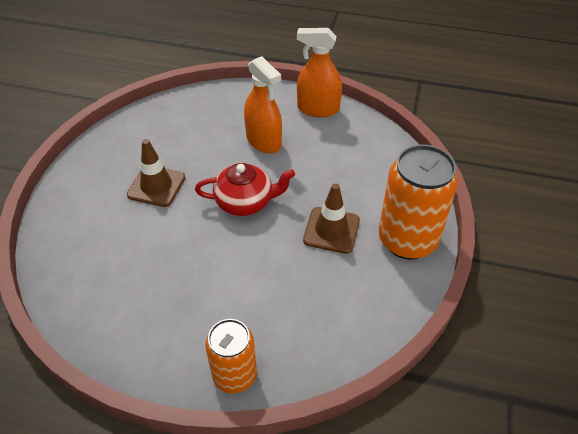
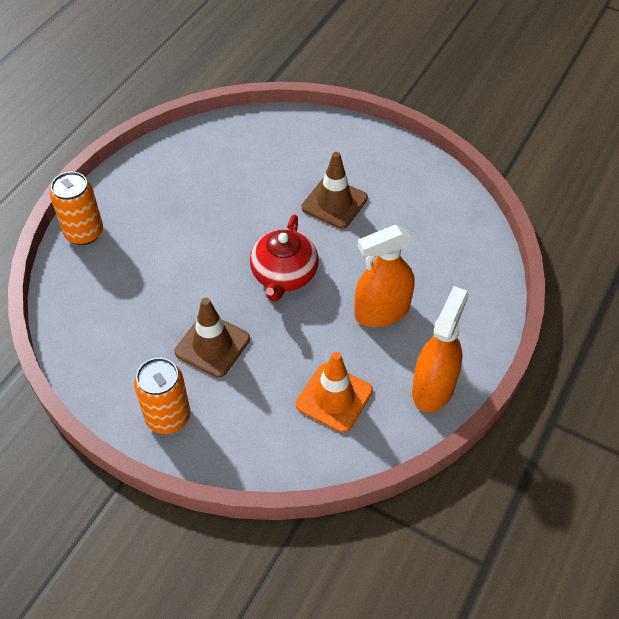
camera: 105 degrees right, 5 degrees up
orange can [379,144,458,260] -> orange can [134,358,190,434], size x0.62
none -> orange traffic cone [296,352,373,433]

